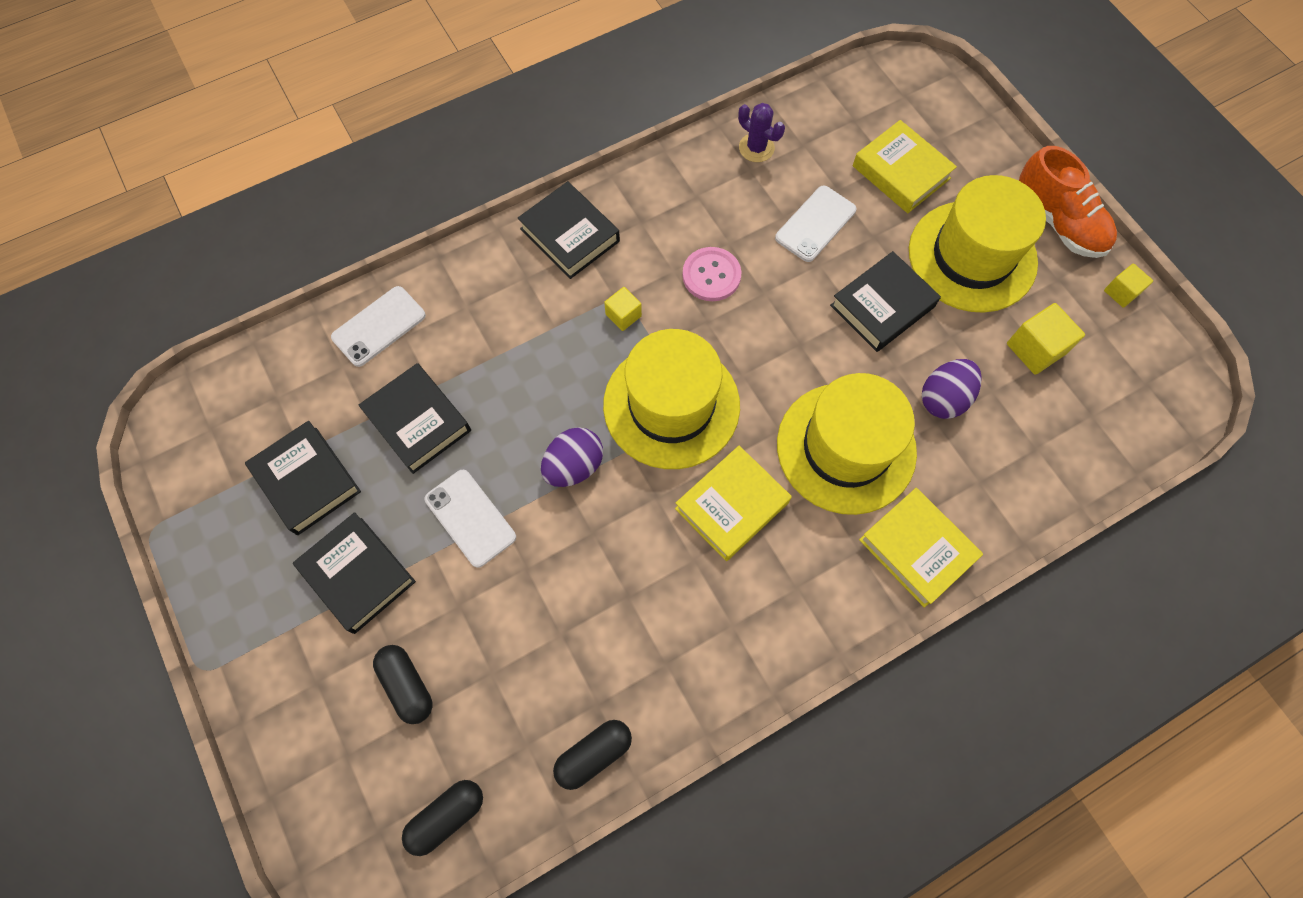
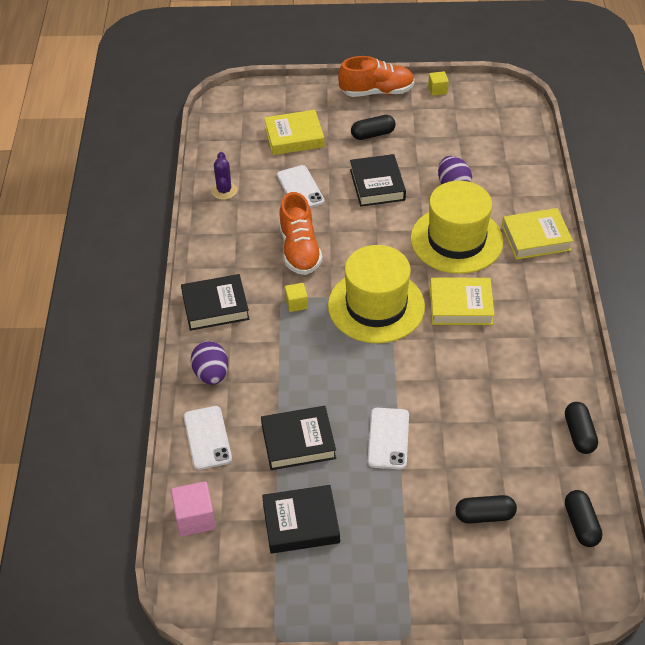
camera: 60 degrees left, 20 degrees down
black book [293,512,416,634] -> none
white phone [425,470,516,568] -> white phone turned 75 degrees counterclockwise [368,408,409,470]
purple egg [541,427,603,487] -> purple egg moved to [191,341,228,385]
yellow book [675,446,792,561] -> yellow book turned 75 degrees counterclockwise [430,278,494,325]
pink button [682,247,741,301] -> orange shoe [279,192,322,275]
purple cactus [738,103,785,162] -> purple cactus turned 75 degrees counterclockwise [211,152,237,200]
yellow hat [909,175,1046,313] -> black capsule [351,115,396,140]
yellow cube [1007,303,1085,375] -> none
none -> pink cube [171,481,216,536]

